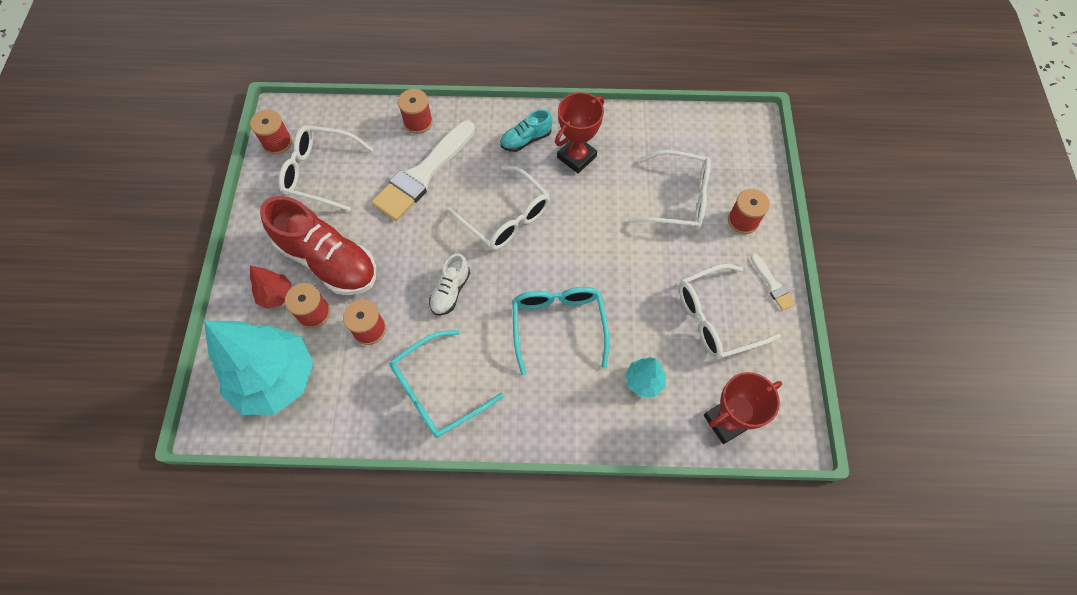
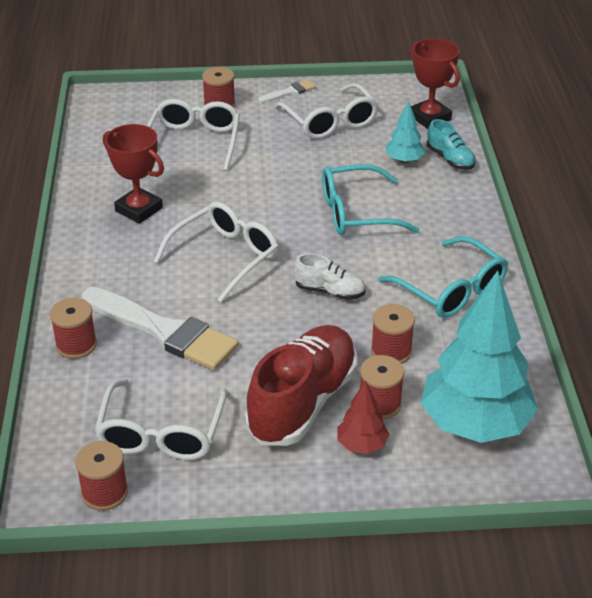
camera: 95 degrees left, 25 degrees down
turquoise shoe [500,109,553,152] -> turquoise shoe moved to [427,119,476,170]

